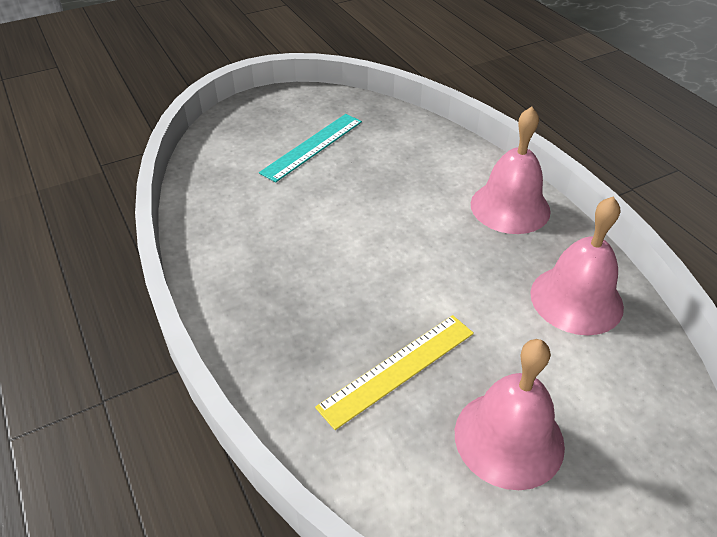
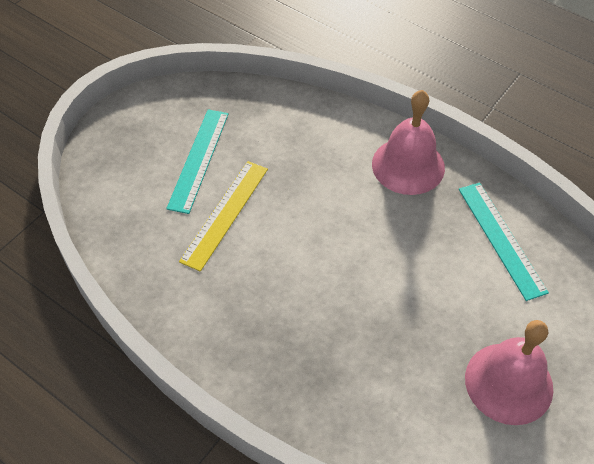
camera: 25 degrees left, 10 degrees up
yellow ruler [315,315,474,430] -> yellow ruler moved to [179,161,268,272]
pink bell [530,197,624,335] -> turquoise ruler [459,182,549,301]

